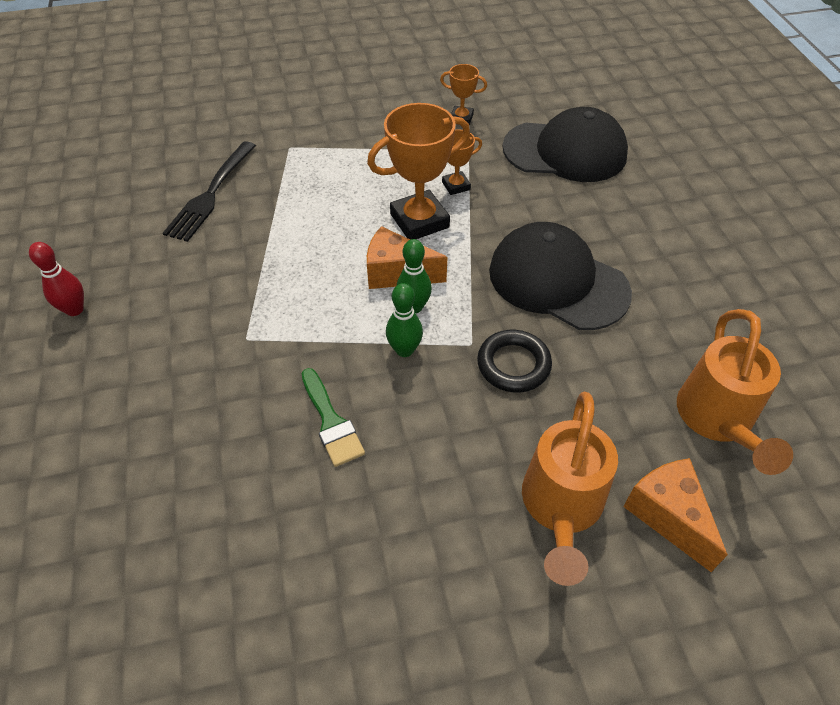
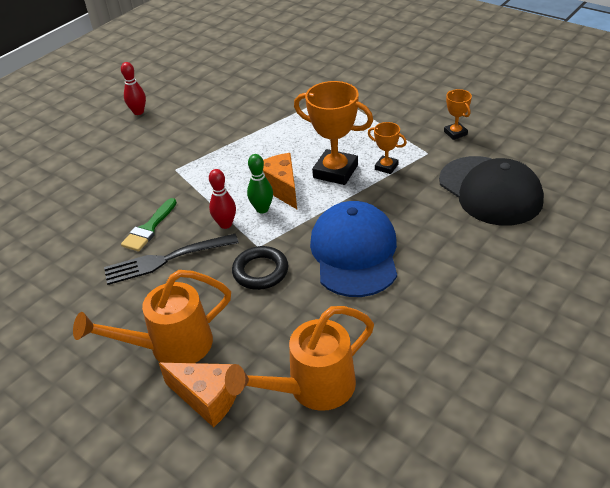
camera: 55 degrees right, 10 degrees down
black fork [163,141,256,242] -> black fork moved to [104,234,239,285]
green bowling pin [386,283,423,357] -> red bowling pin [209,169,236,229]
black cap [489,222,632,330] -> blue cap [310,201,397,297]
orange cheese [623,458,728,572] -> orange cheese turned 90 degrees clockwise [159,363,237,428]

